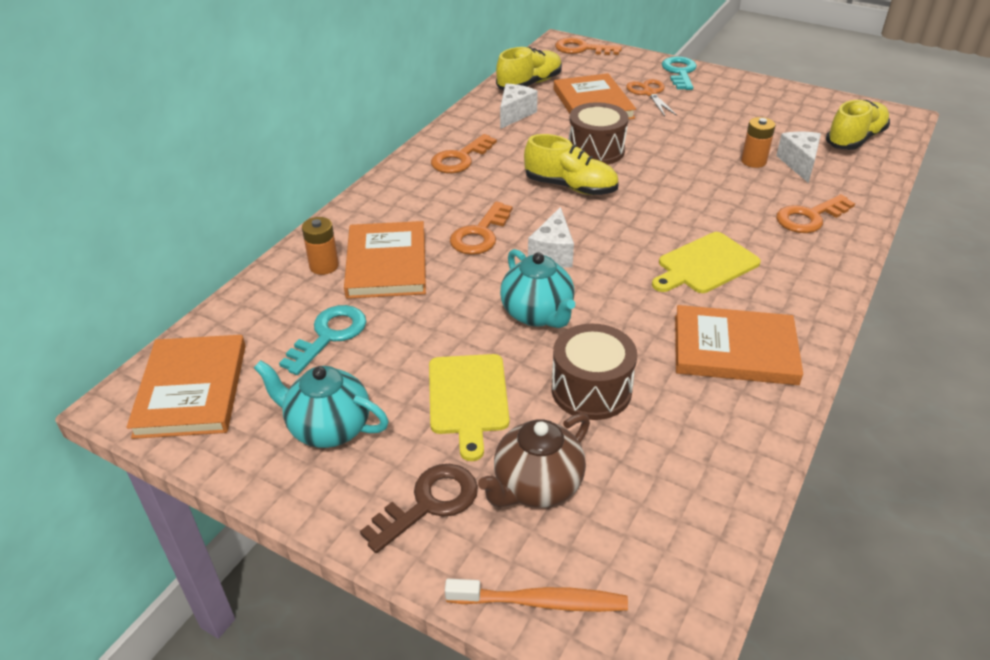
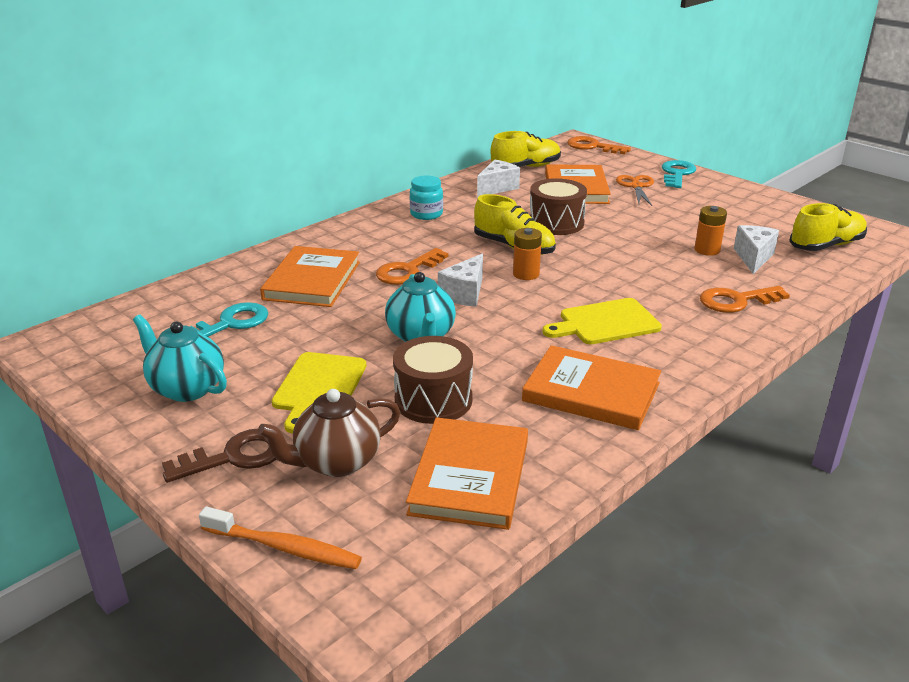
camera: 15 degrees right, 10 degrees down
orange book [126,335,246,439] -> orange book moved to [406,417,528,530]
orange battery [302,217,339,275] -> orange battery moved to [513,228,542,280]
orange key [431,134,497,173] -> turquoise jar [410,175,443,220]

